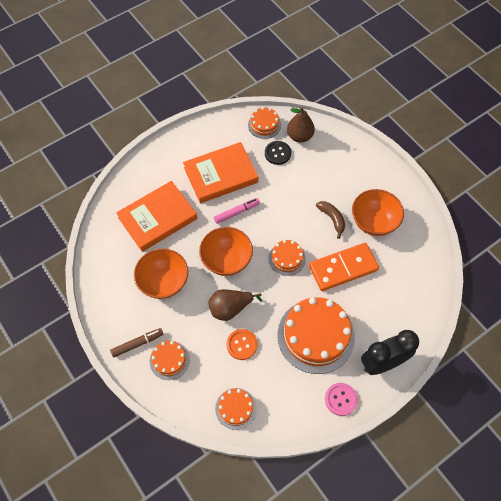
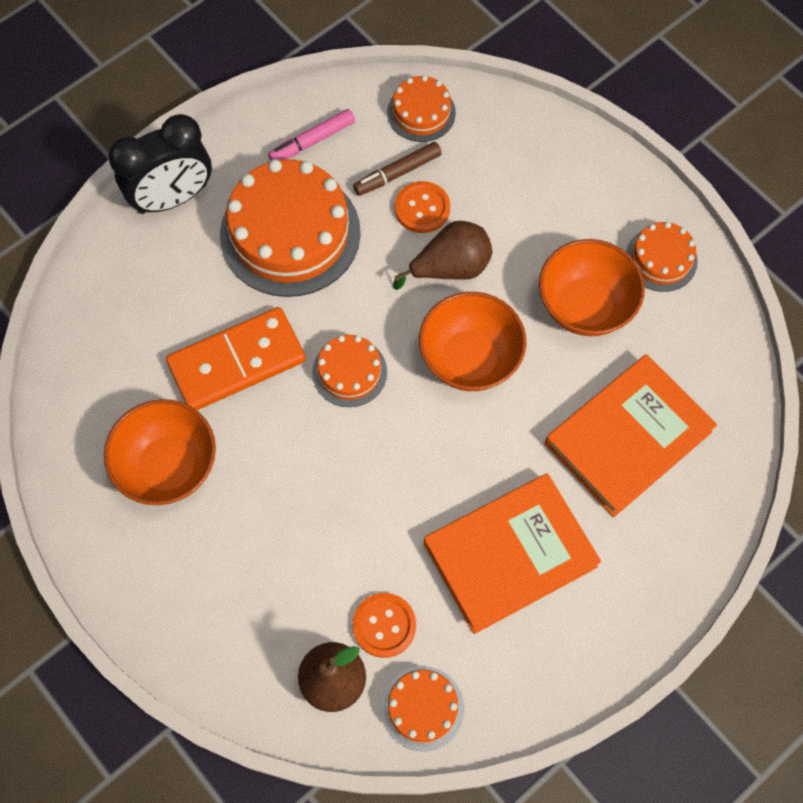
camera: 175 degrees right, 5 degrees up
brown marker [110,328,163,358] -> brown marker moved to [353,142,442,196]
orange cake [150,341,190,380] -> orange cake moved to [626,222,698,292]
pink marker [214,198,260,224] -> pink marker moved to [268,109,355,161]
black button [265,141,291,165] -> orange button [353,593,416,658]
brown banana [316,201,345,239] -> none
pink button [325,383,358,416] -> none

